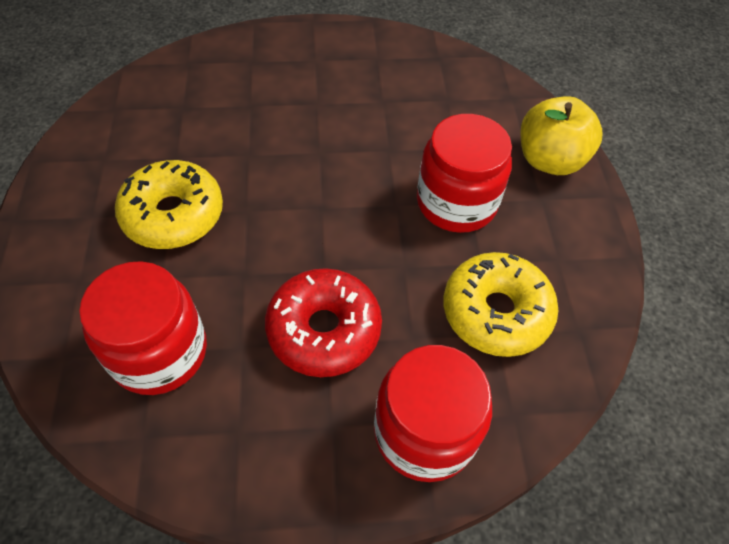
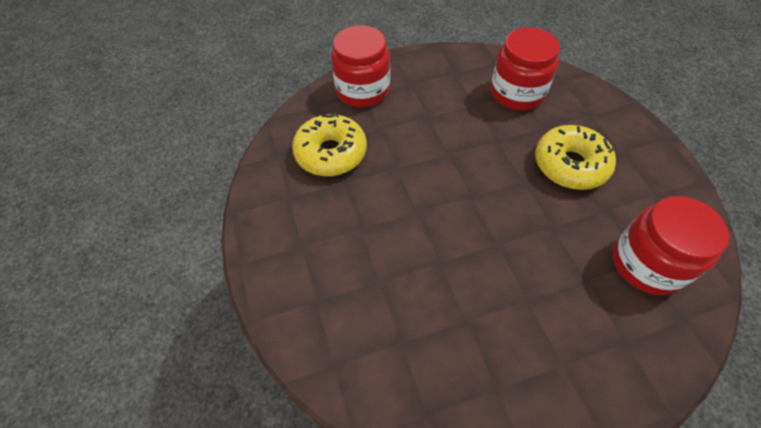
camera: 170 degrees right, 0 degrees up
red donut [265,268,382,377] -> none
red jar [417,114,512,233] -> red jar moved to [613,196,730,295]
yellow apple [521,96,603,175] -> none

